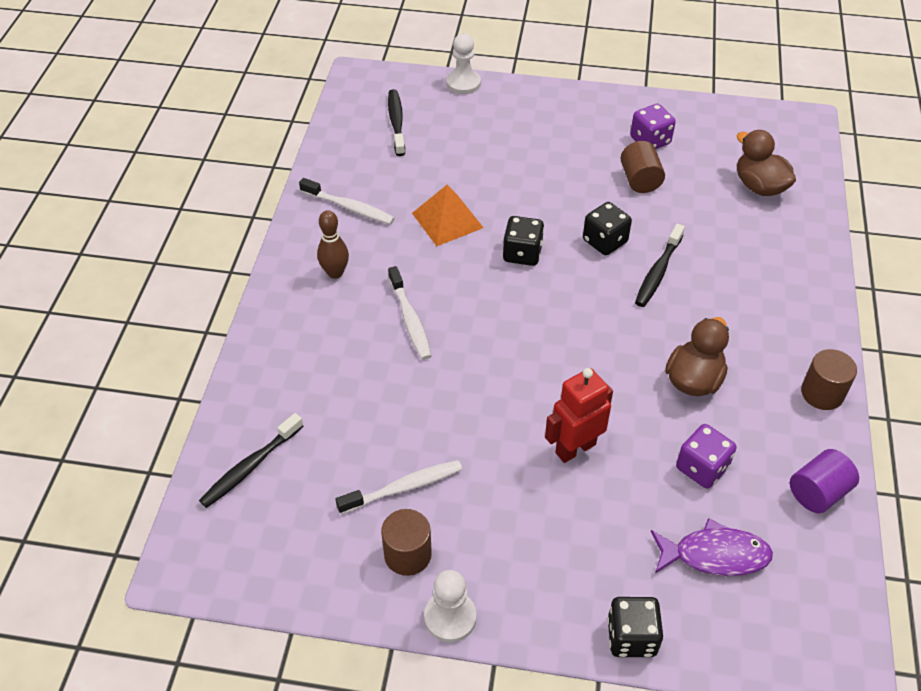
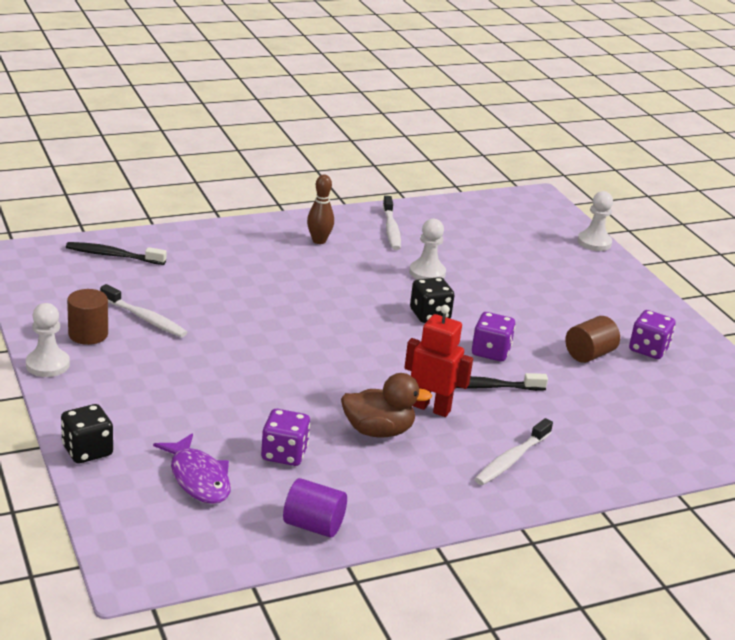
camera: 55 degrees right, 20 degrees down
black toothbrush [388,89,405,156] -> none
white toothbrush [388,266,432,360] -> white toothbrush moved to [474,418,553,485]
orange pyramid [412,185,484,246] -> white pawn [409,219,446,280]
red robot [545,368,613,463] -> red robot moved to [404,305,473,417]
black dice [583,202,632,255] -> purple dice [472,312,515,361]
brown duck [737,130,796,196] -> none
brown cylinder [801,349,857,410] -> none

